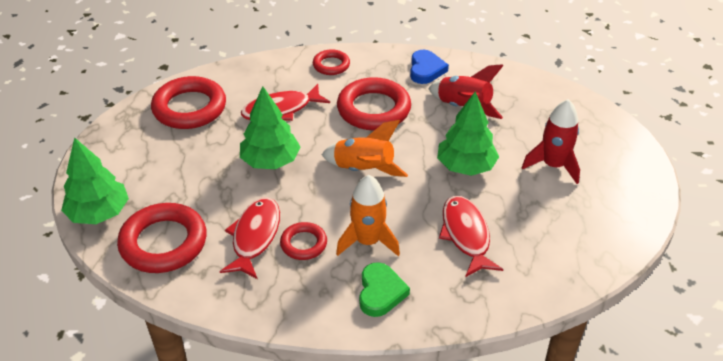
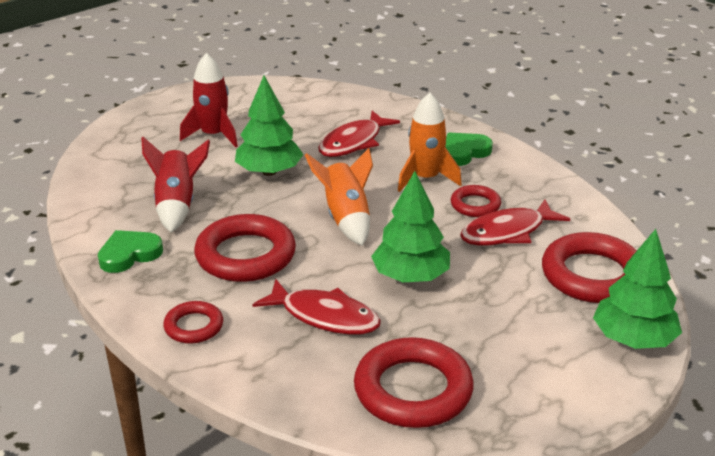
camera: 130 degrees left, 10 degrees down
blue heart [410,50,449,84] -> green heart [98,230,163,273]

